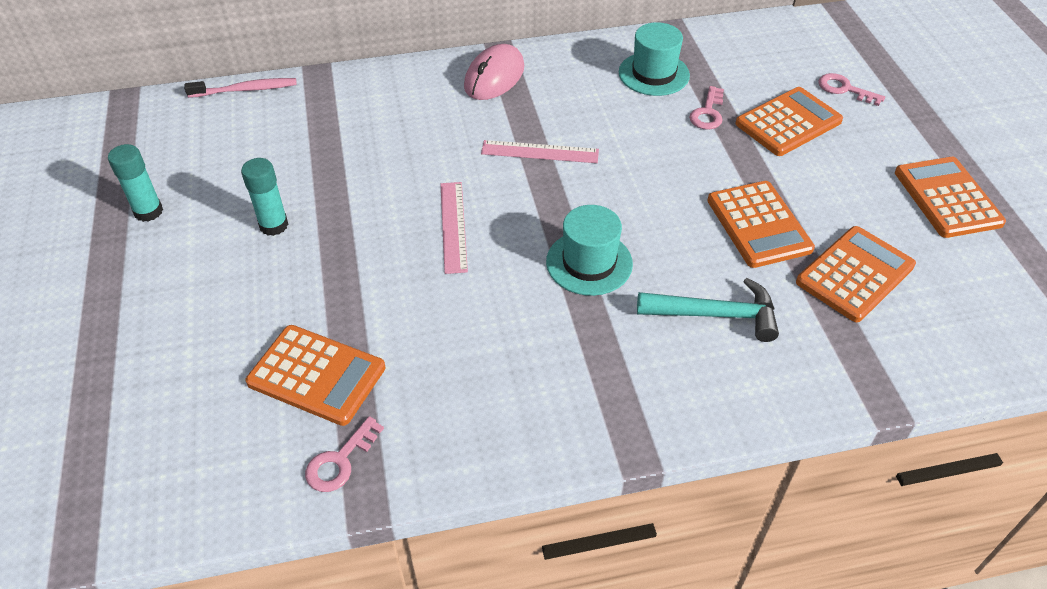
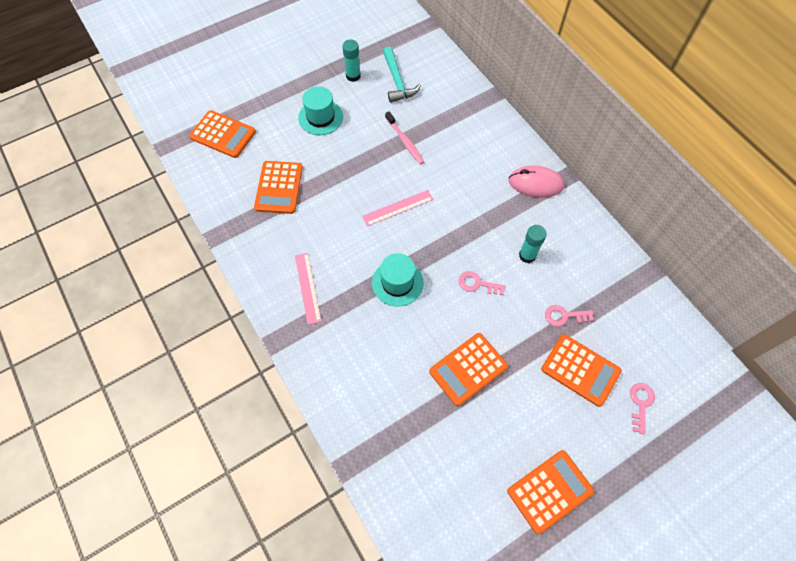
camera: 70 degrees right, 15 degrees up
pink toothbrush [184,78,297,98] -> pink toothbrush moved to [385,111,424,165]
turquoise glue stick [241,158,288,236] -> turquoise glue stick moved to [519,225,547,263]
pink key [305,416,384,492] -> pink key moved to [459,271,506,295]
pink ruler [481,140,599,163] -> pink ruler moved to [295,253,322,325]
turquoise hat [619,22,690,96] -> turquoise hat moved to [298,86,343,135]
turquoise hammer [637,278,779,342] -> turquoise hammer moved to [383,47,421,103]
orange calculator [796,226,916,322] -> orange calculator moved to [189,110,256,158]

